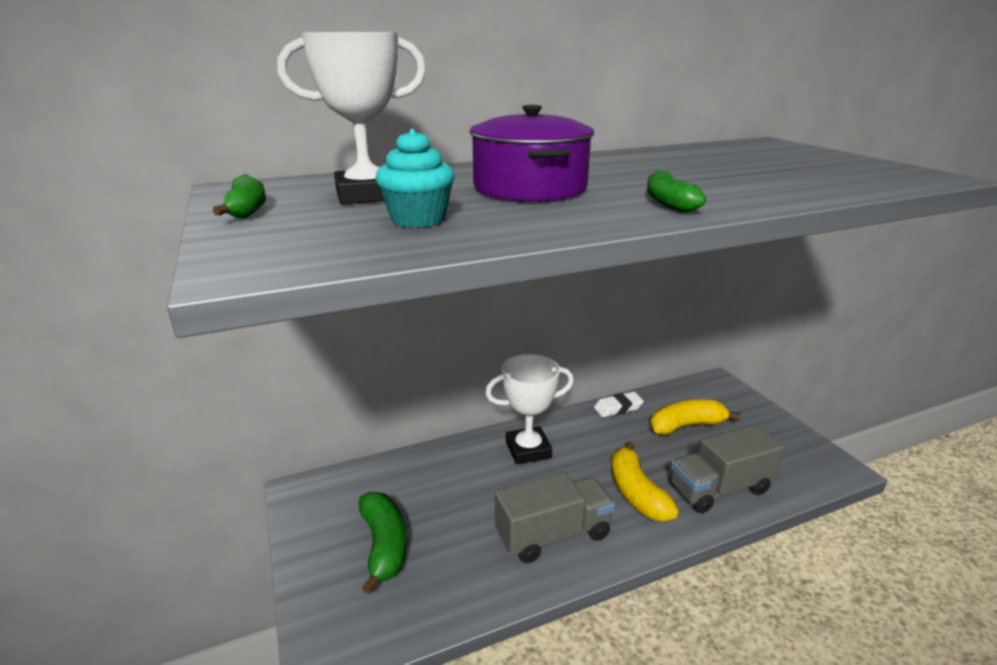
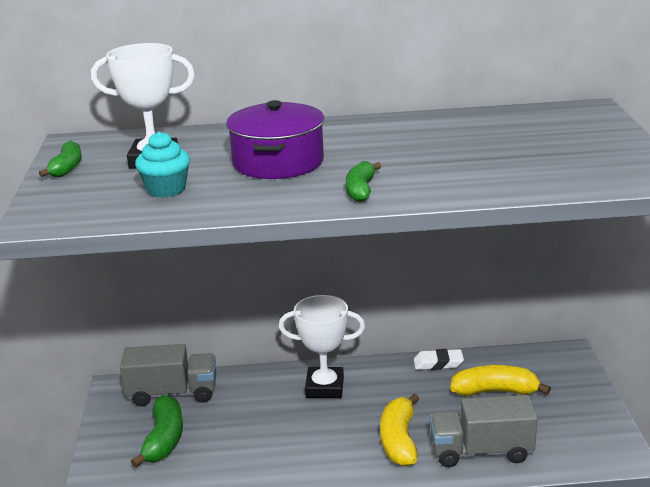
camera: 20 degrees right, 0 degrees up
grey truck [495,472,615,563] -> grey truck moved to [120,344,216,407]

